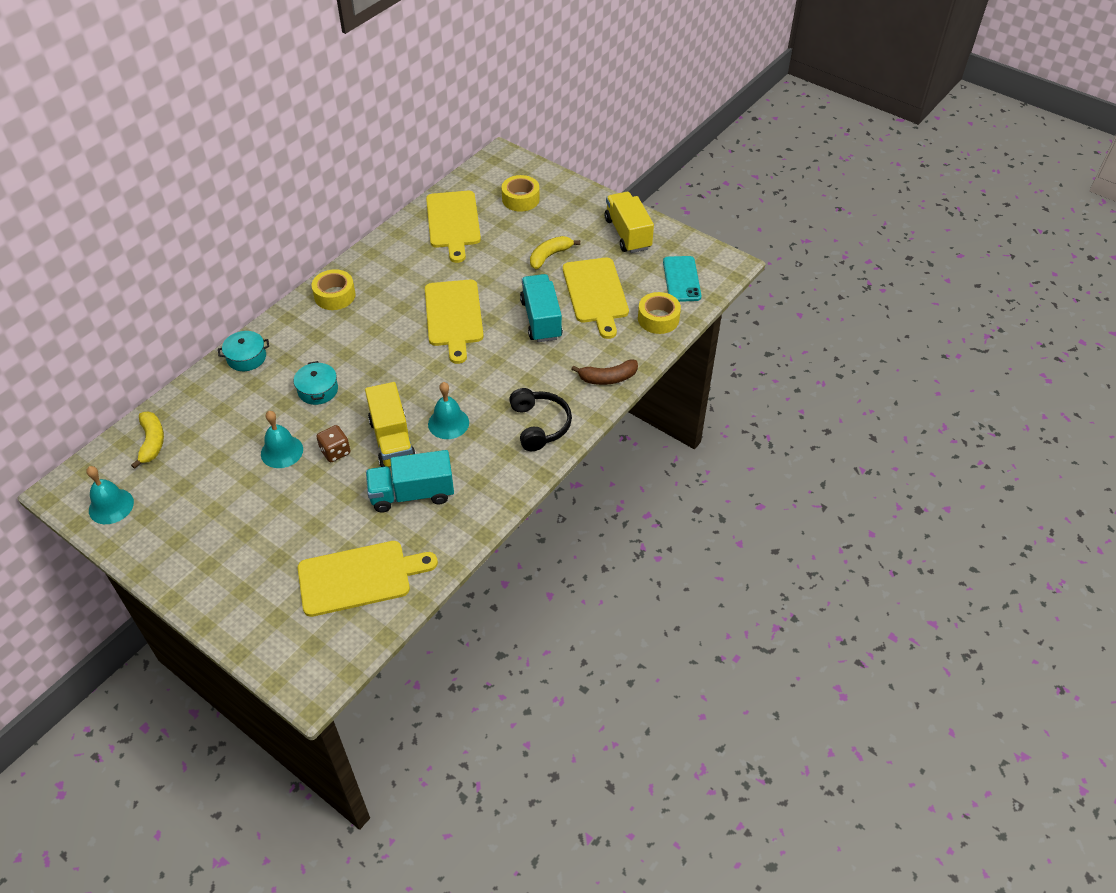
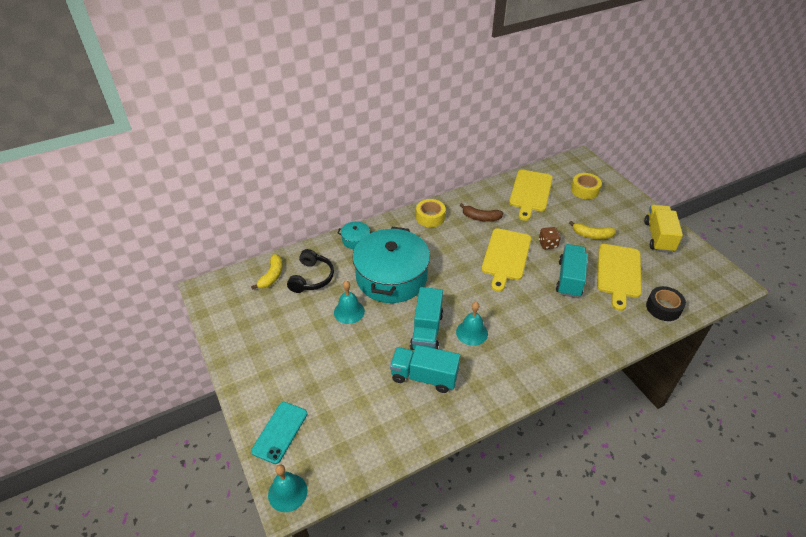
camera: 25 degrees right, 5 degrees down
turquoise bell [86,466,134,524] -> turquoise bell moved to [268,465,308,512]
turquoise pot [294,361,338,405] -> turquoise pot [353,227,430,303], size x2.43
yellow cutting board [298,541,438,617] -> none
brown dice [316,425,351,462] -> brown dice moved to [539,227,561,249]
yellow truck [365,382,416,467] -> turquoise truck [410,287,443,350]
black headphones [509,388,572,451] -> black headphones moved to [287,249,334,293]
yellow banana [530,236,580,269] -> yellow banana turned 150 degrees counterclockwise [569,221,616,239]
brown banana [571,360,638,385] -> brown banana moved to [460,203,503,222]
yellow tape [638,292,681,334] -> black tape [646,286,686,321]
turquoise phone [663,256,702,302] -> turquoise phone moved to [251,402,307,464]

